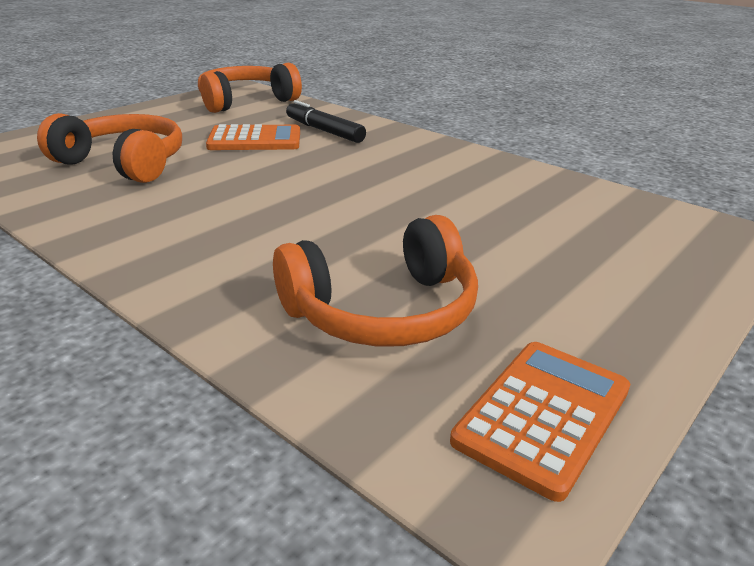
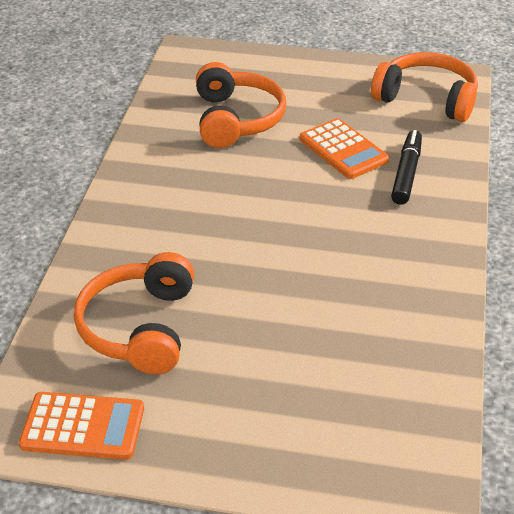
camera: 60 degrees right, 10 degrees up
orange headphones [273,215,478,347] -> orange headphones turned 60 degrees clockwise [74,252,194,374]

